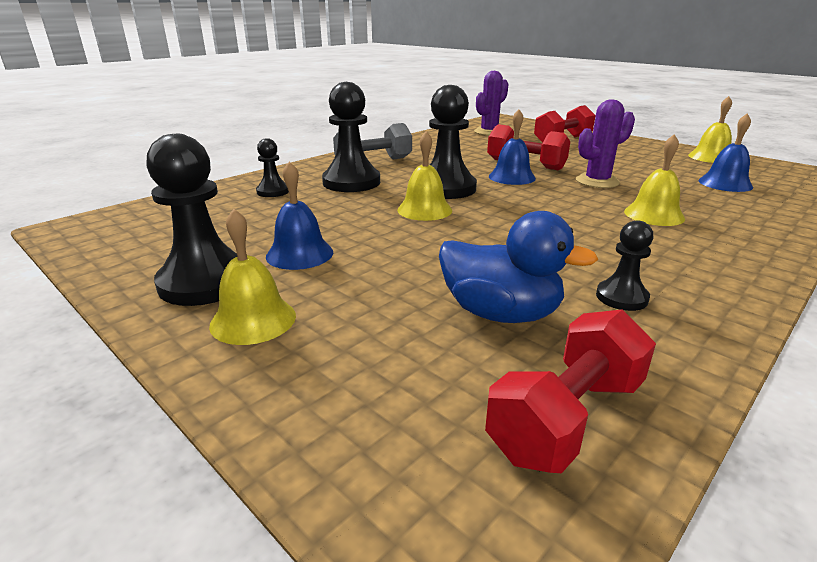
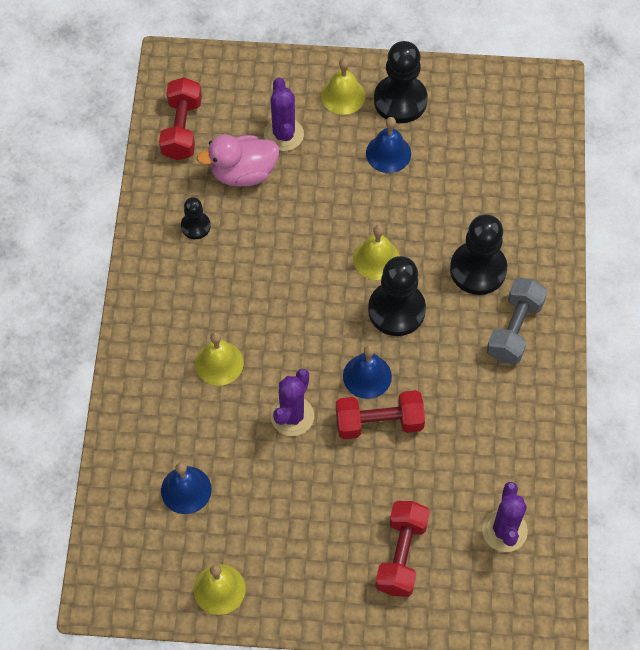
camera: 140 degrees right, 35 degrees up
black pawn [256,138,289,197] -> none
blue duck [439,211,599,323] -> pink duck [197,135,279,187]
none -> purple cactus [264,78,304,151]

